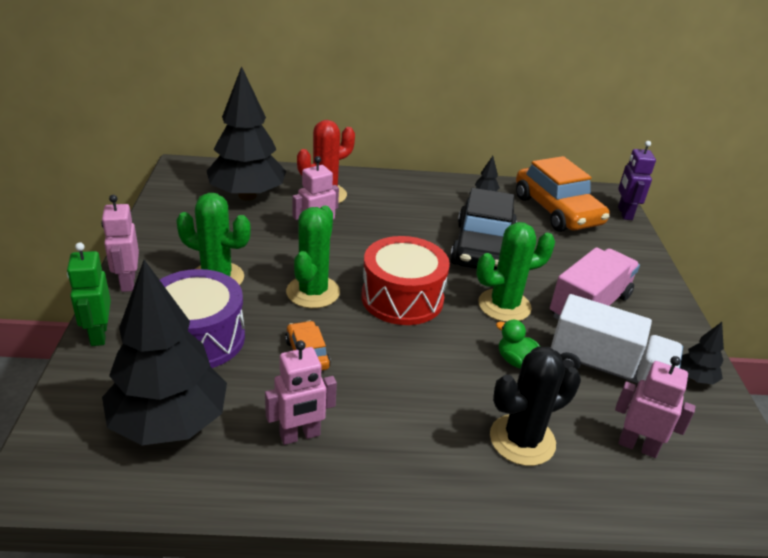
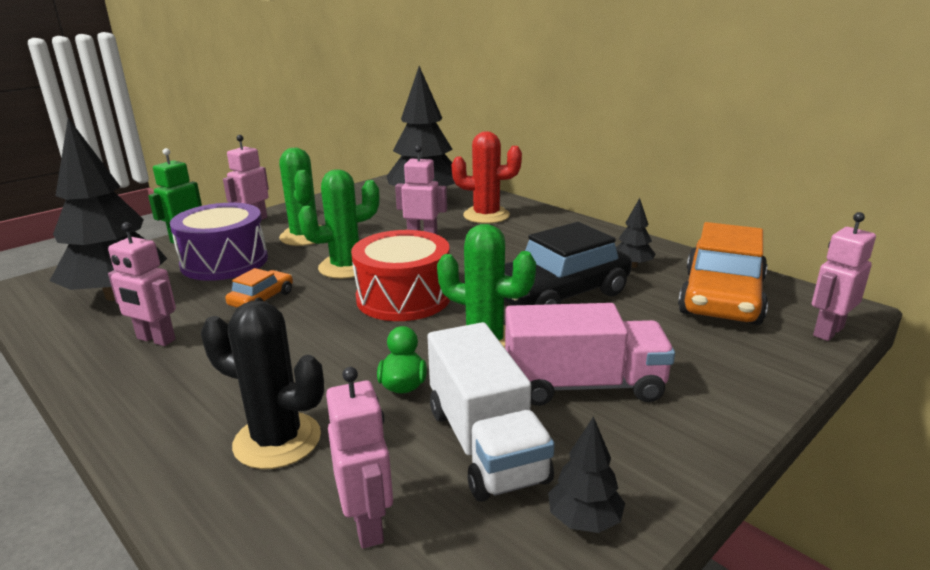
camera: 50 degrees right, 10 degrees down
purple robot [618,141,656,220] -> pink robot [812,212,876,341]

